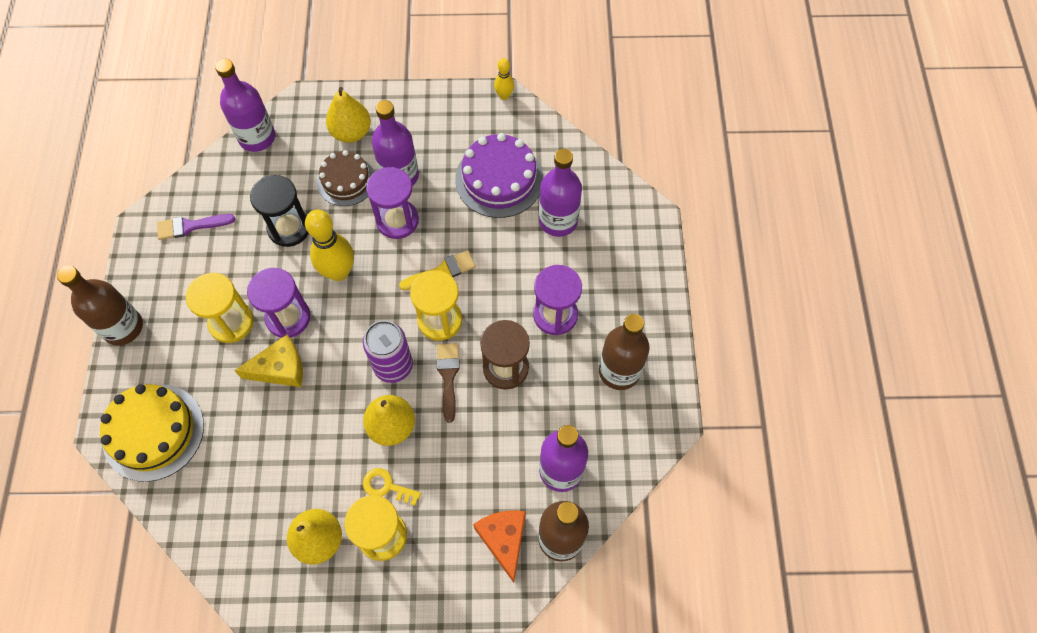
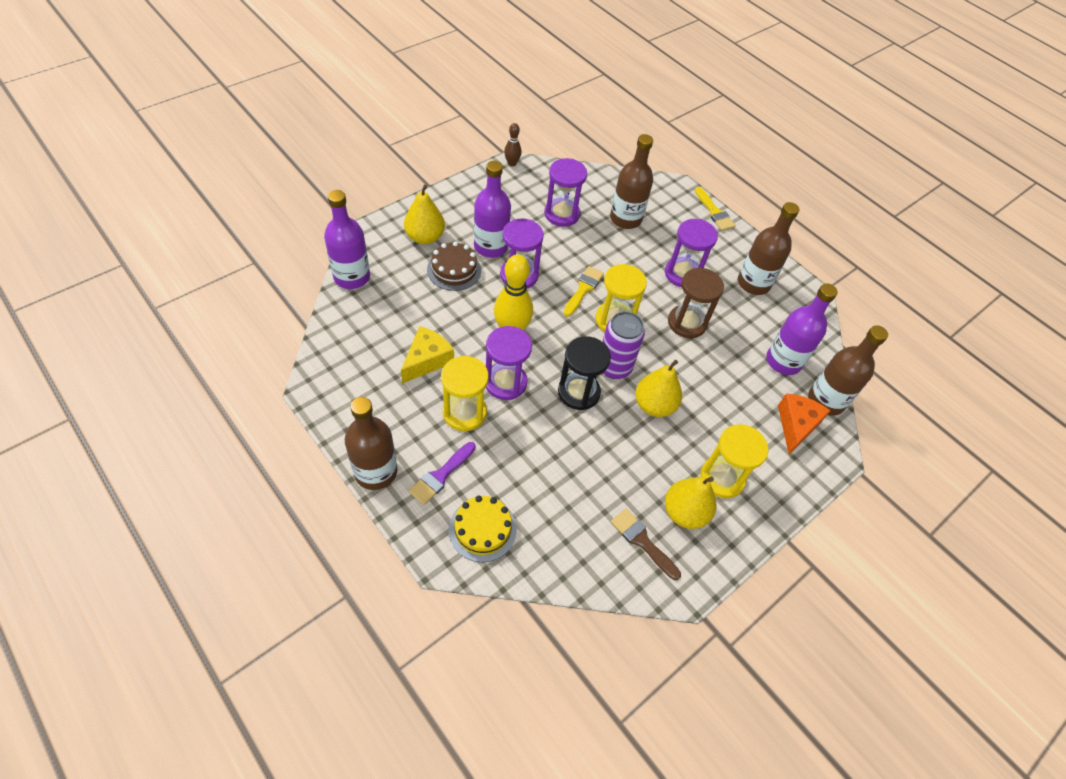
camera: 45 degrees left, 10 degrees down
yellow cake [100,384,204,482] -> yellow cake [449,496,517,562], size x0.66
purple brush [157,214,235,240] -> purple brush moved to [409,442,476,505]
yellow cheese [234,334,303,387] -> yellow cheese moved to [401,326,454,384]
black hourglass [250,175,309,247] -> black hourglass moved to [558,336,611,410]
yellow key [363,468,421,506] -> none
brown brush [437,343,460,423] -> brown brush moved to [611,508,681,580]
purple cake [455,133,543,218] -> purple hourglass [544,158,587,227]
orange cheese [473,510,526,583] -> orange cheese turned 75 degrees clockwise [778,394,831,454]
yellow bowling pin [494,58,514,100] -> brown bowling pin [504,123,521,167]
purple bottle [539,149,582,237] -> brown bottle [610,134,653,229]
none -> yellow brush [695,187,736,231]

